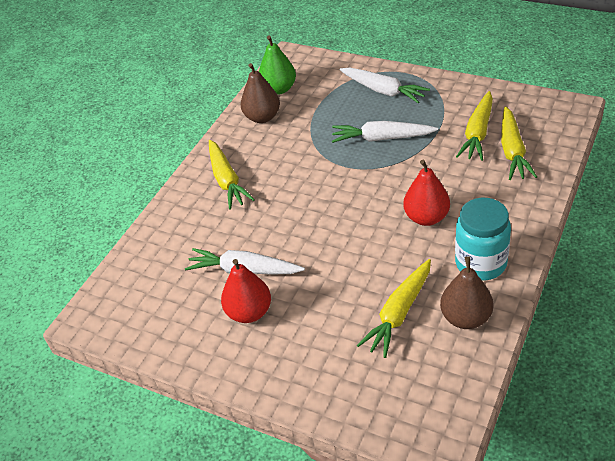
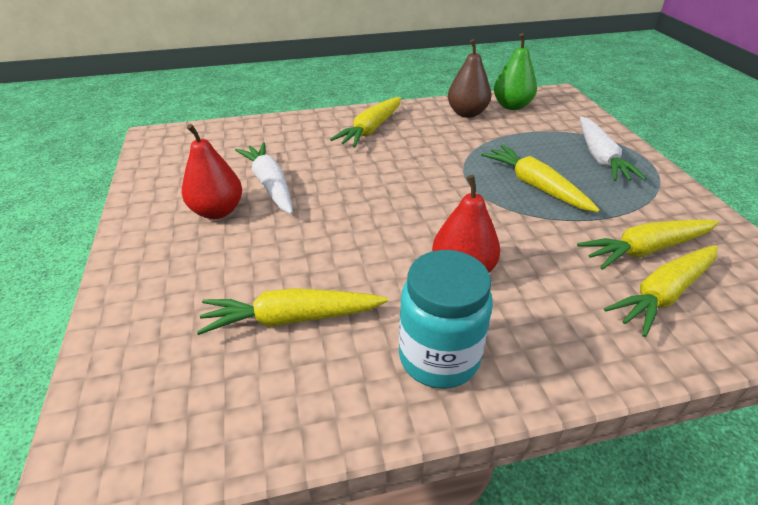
camera: 45 degrees right, 5 degrees down
white carrot [332,121,438,143] -> yellow carrot [481,145,600,212]
brown pear [440,256,493,329] -> none

